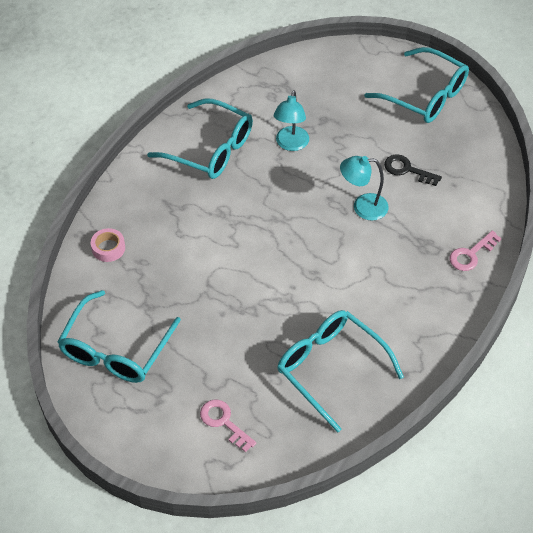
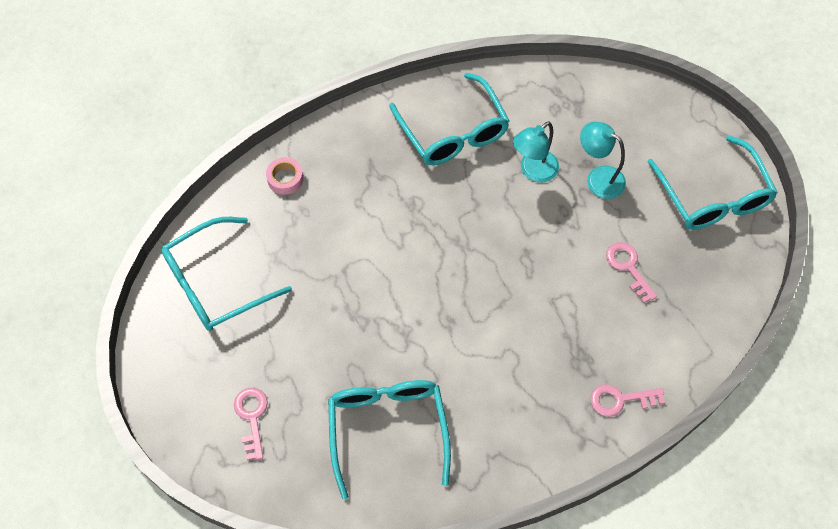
camera: 35 degrees right, 10 degrees up
turquoise lamp [340,156,389,221] -> turquoise lamp moved to [580,122,626,199]
black key [384,154,442,186] -> pink key [606,242,657,303]

